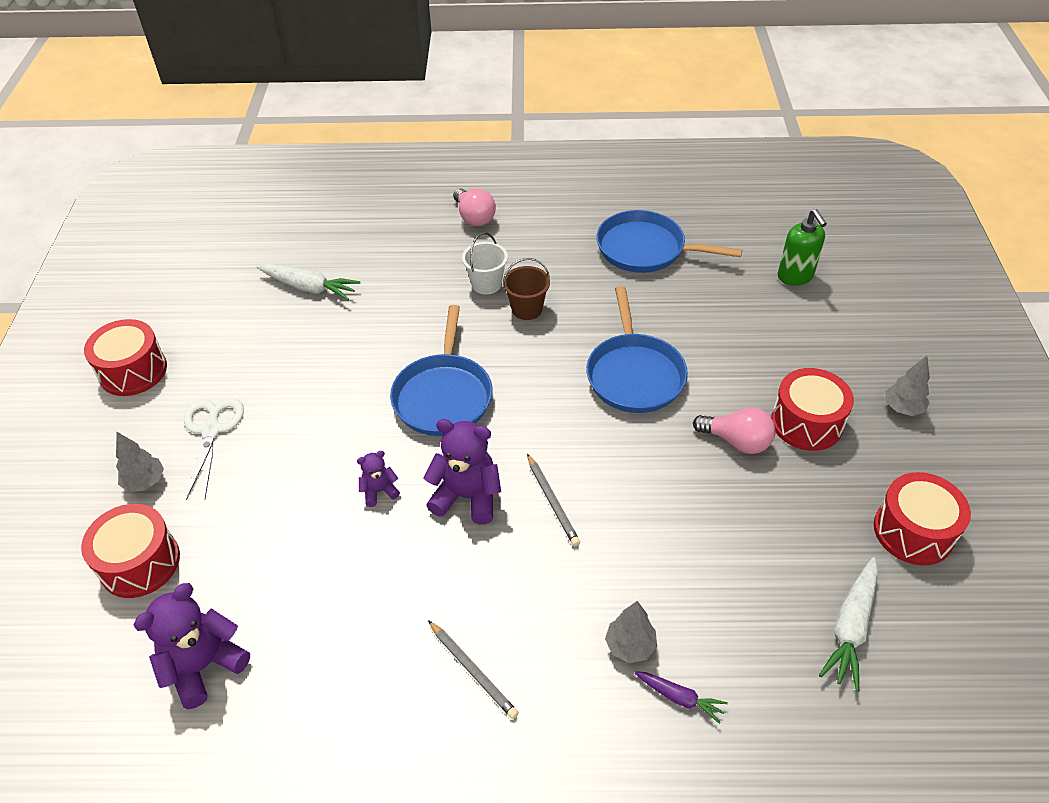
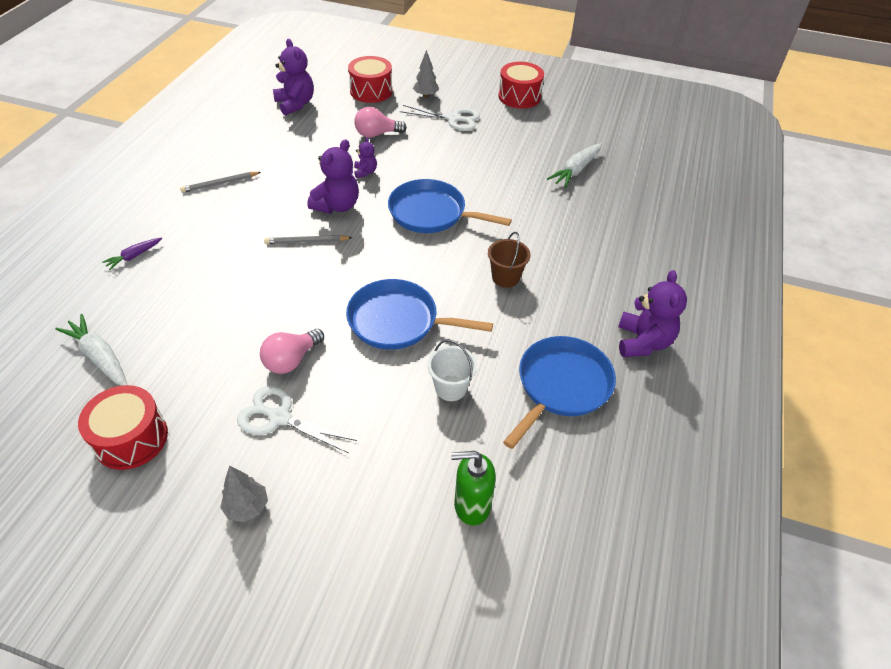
camera: 105 degrees right, 0 degrees up
pink light bulb [453,188,496,226] -> pink light bulb moved to [354,107,407,138]
white bucket [462,232,508,295] -> white bucket moved to [428,340,477,401]
grey tree [605,601,657,663] -> none
red drum [771,368,854,451] -> white scissors [237,386,357,453]
none -> purple teddy bear [618,270,687,357]

